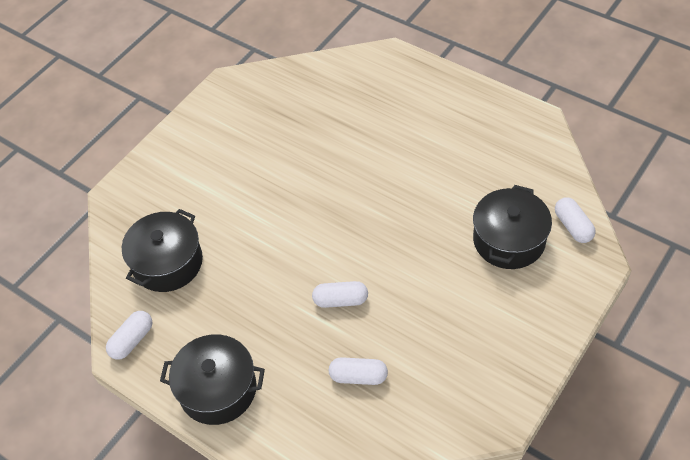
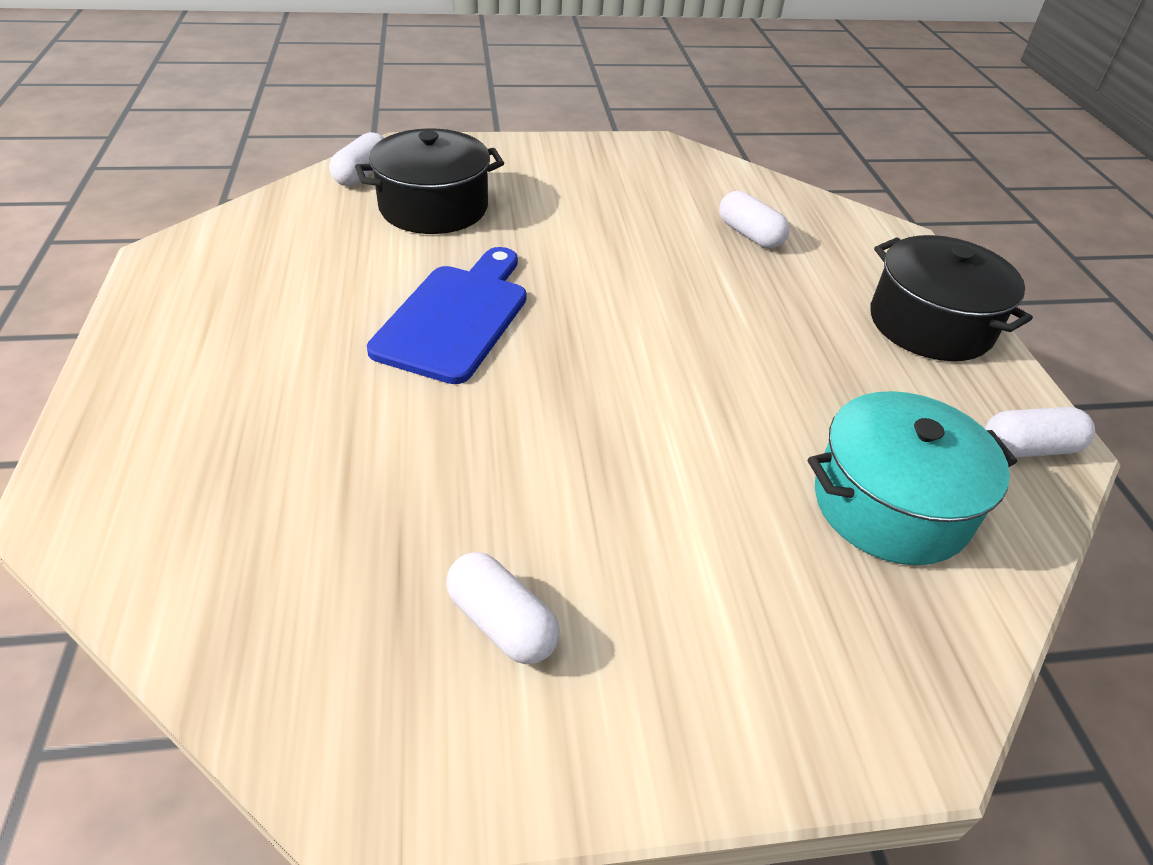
camera: 140 degrees left, 10 degrees down
black pot [122,209,203,292] -> turquoise pot [808,391,1017,565]
white capsule [312,281,368,308] -> white capsule moved to [446,552,559,664]
none -> blue cutting board [367,247,526,384]

